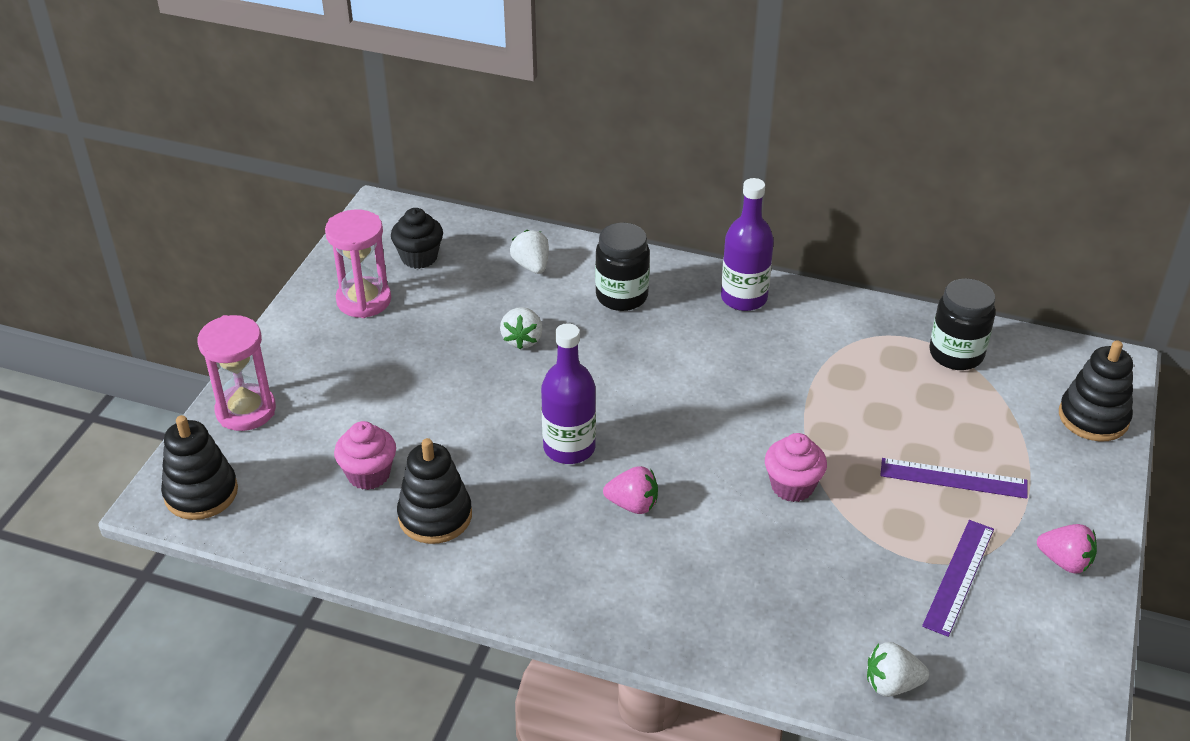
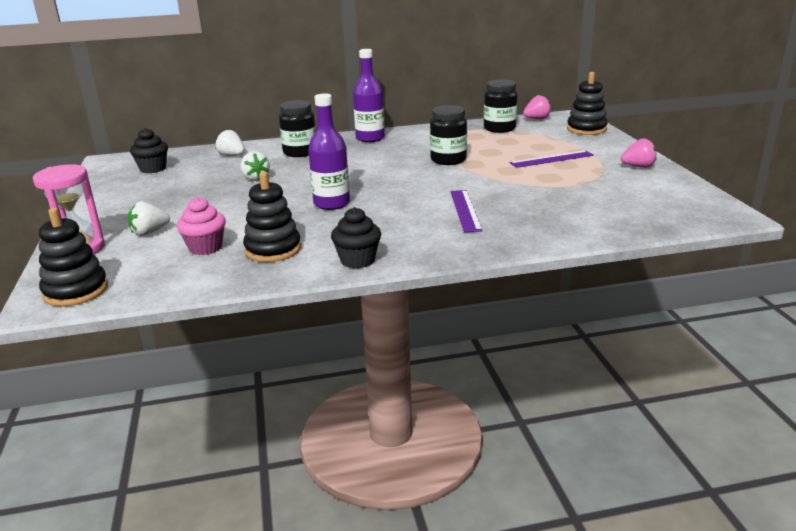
camera: 30 degrees left, 15 degrees down
pink hourglass [325,209,391,318] -> none
pink strawberry [603,466,658,514] -> pink strawberry moved to [523,95,551,119]
pink cupcake [765,433,827,502] -> none
white strawberry [867,642,929,697] -> white strawberry moved to [128,201,170,236]
purple ruler [922,520,994,637] -> purple ruler moved to [450,190,483,232]
none -> black cupcake [331,207,381,268]
none -> black jar [430,105,467,165]

